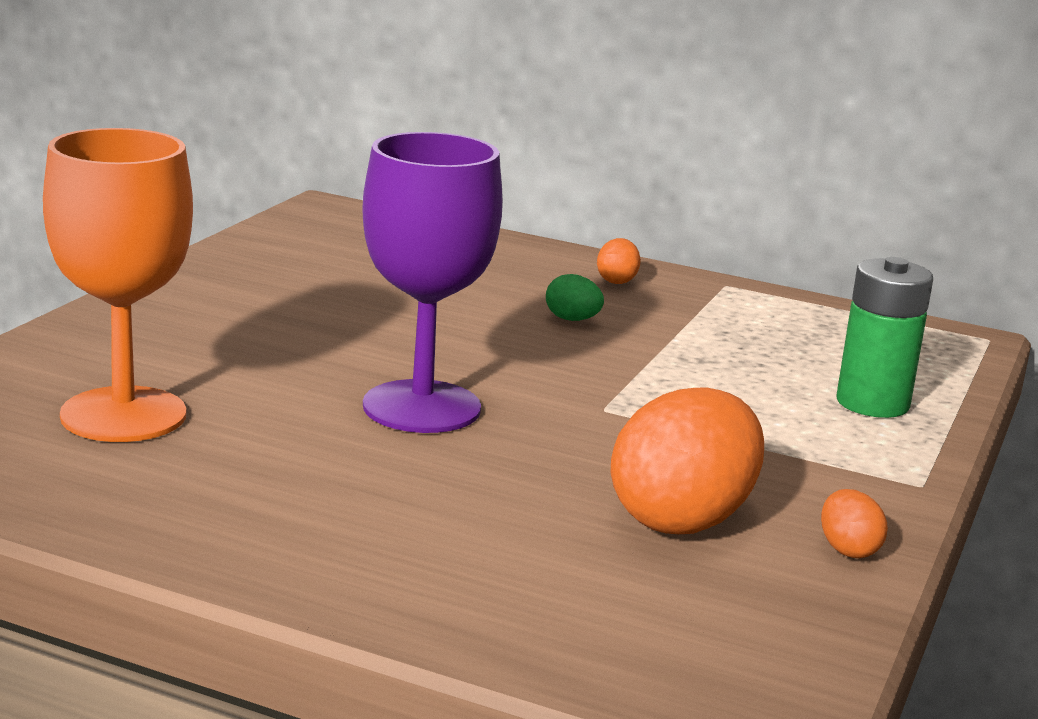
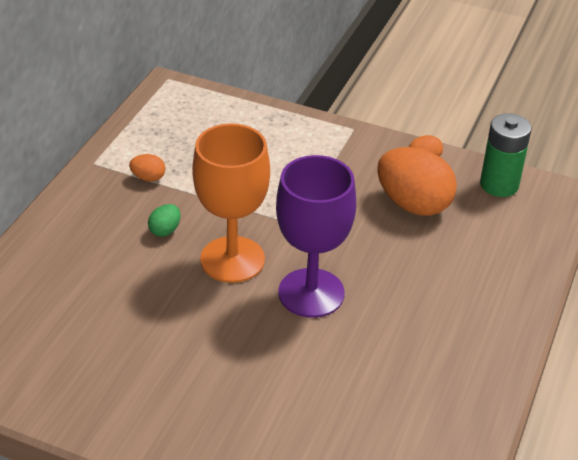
camera: 90 degrees left, 20 degrees up
orange goblet [43,128,193,442] -> orange goblet moved to [192,124,270,283]
orange egg [597,238,641,284] -> orange egg moved to [129,154,166,181]
green battery [837,257,933,418] -> green battery moved to [480,113,531,197]

